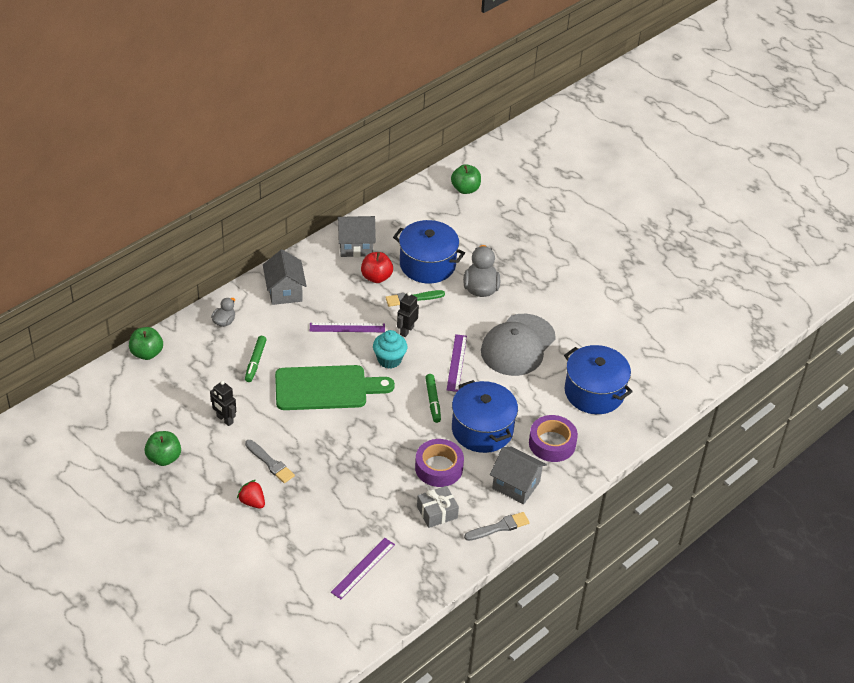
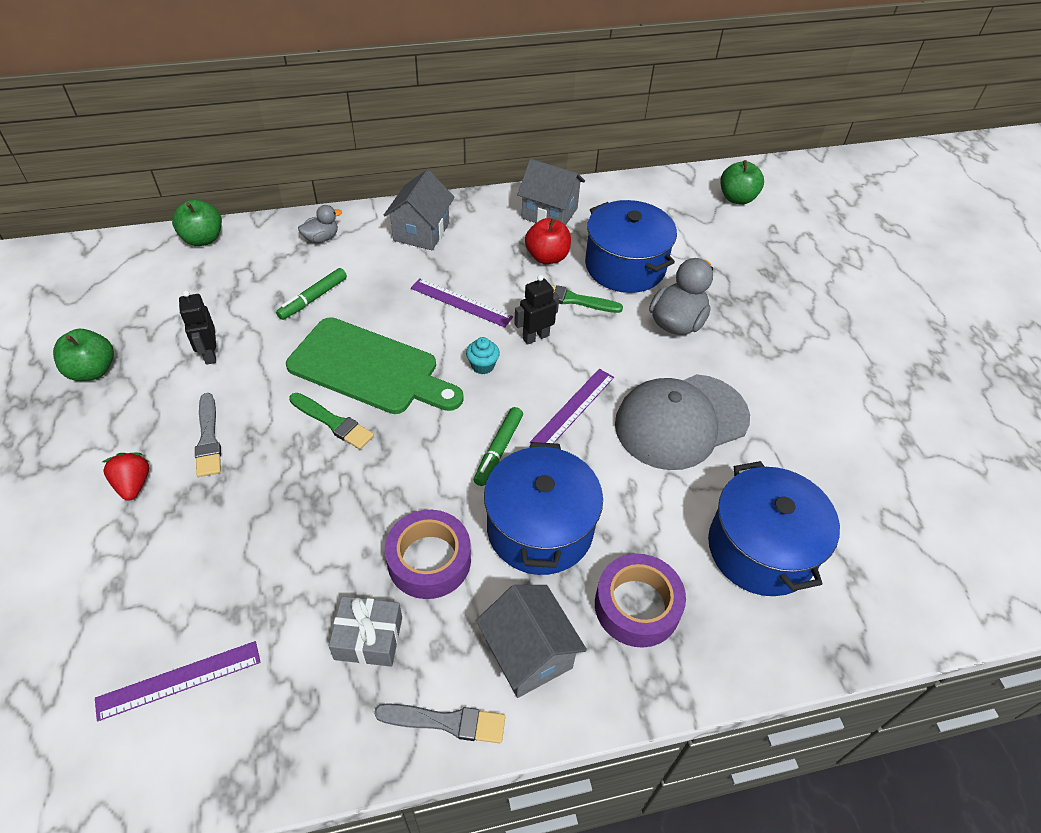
camera: 30 degrees right, 5 degrees up
turquoise cupcake [373,330,407,369] -> turquoise cupcake [466,337,500,374], size x0.63
none -> green brush [289,393,374,450]

